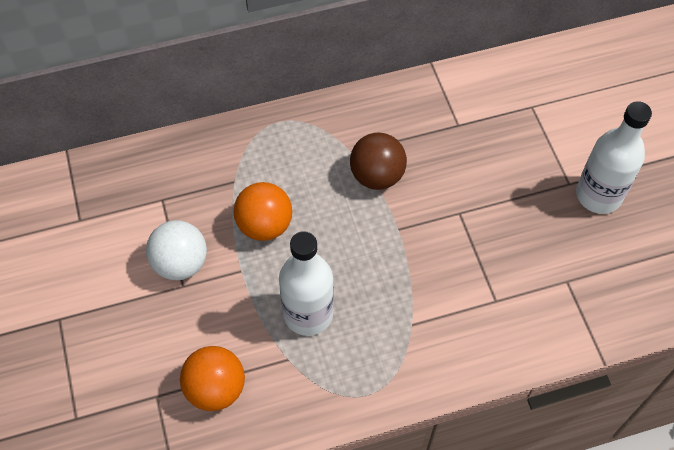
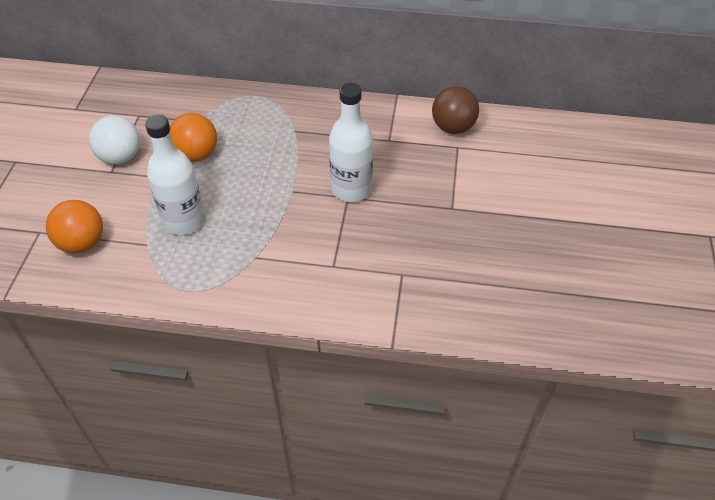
camera: 25 degrees right, 10 degrees down
brown ball [350,133,407,190] -> brown ball moved to [432,86,479,134]
white bottle [576,101,652,214] -> white bottle moved to [329,83,373,202]

